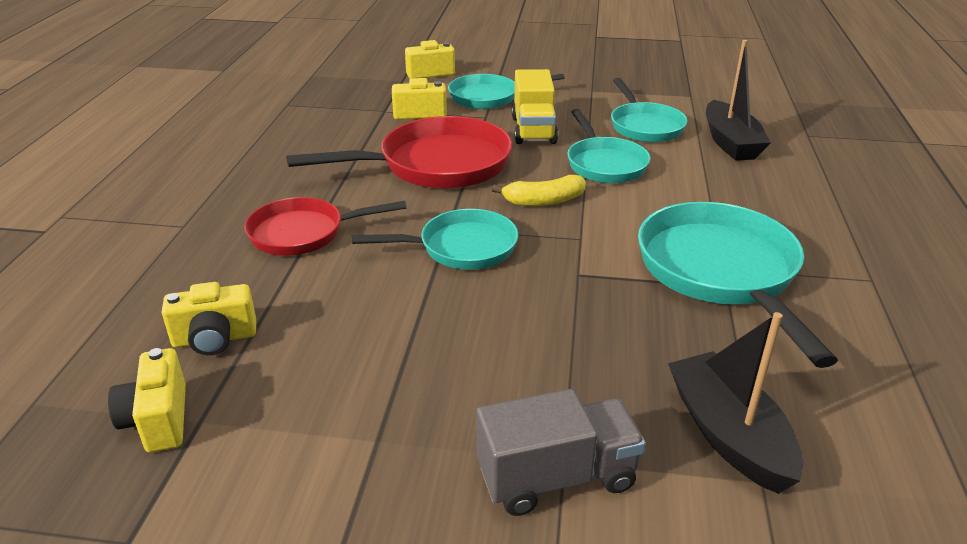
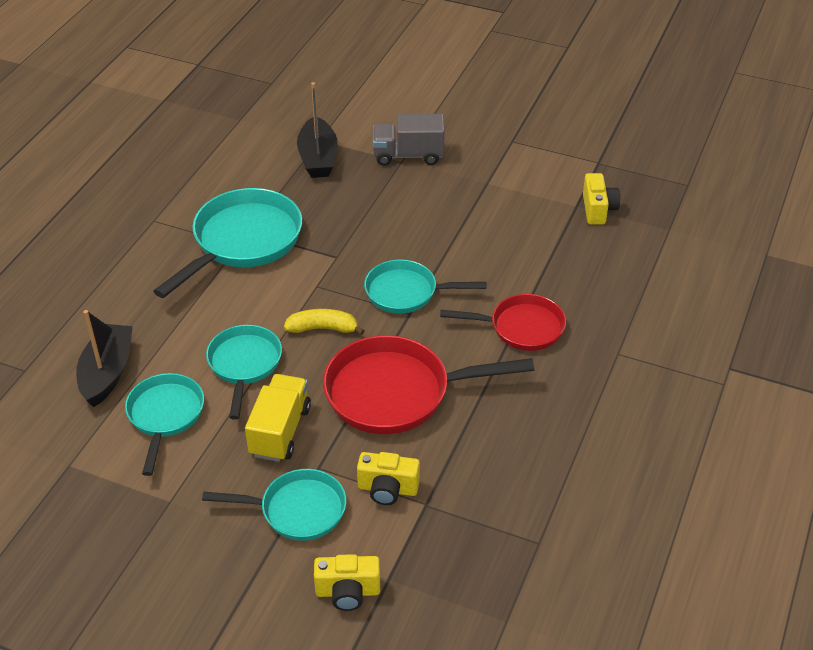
camera: 165 degrees left, 10 degrees up
yellow camera [162,282,256,355] -> none
turquoise pan [638,202,838,368] -> turquoise pan turned 150 degrees counterclockwise [153,188,302,298]

